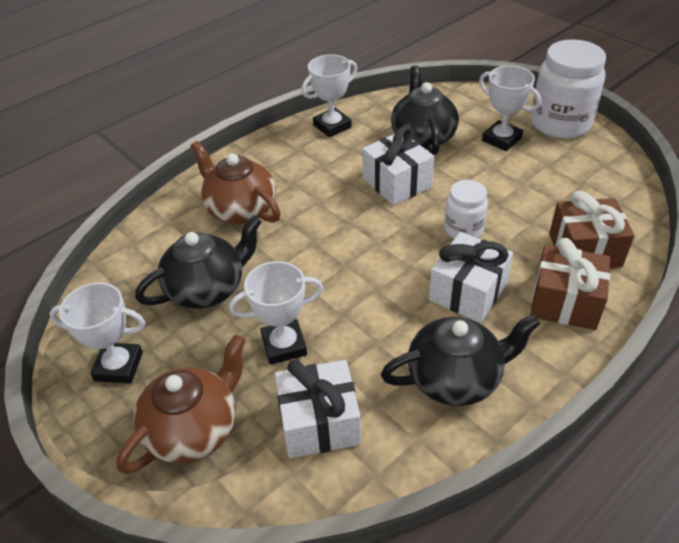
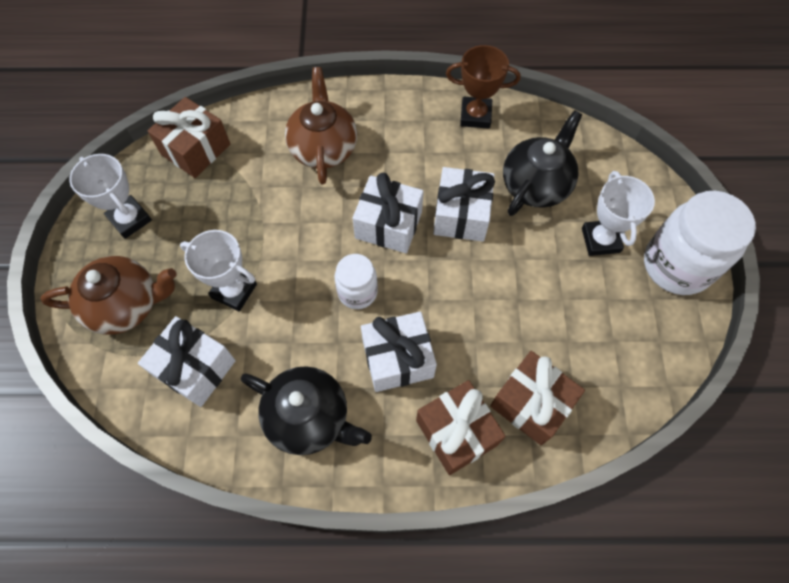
camera: 40 degrees right, 20 degrees up
black teapot [135,215,262,309] -> none
white trophy [301,54,357,137] -> brown trophy [446,45,520,129]
white jar [444,180,488,239] -> white jar moved to [334,254,378,309]
none -> brown gift [148,97,230,178]
none -> white gift [353,173,424,253]

